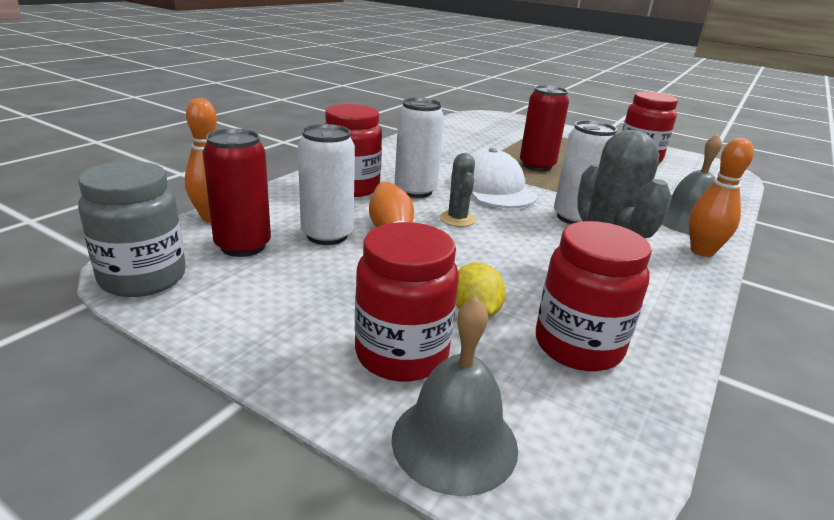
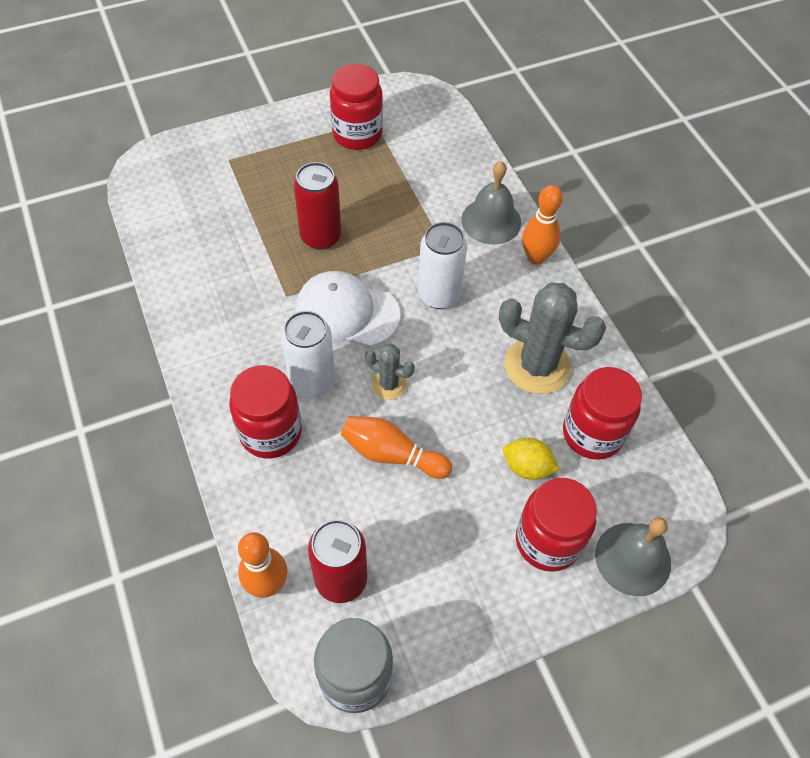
camera: 55 degrees left, 30 degrees up
white can [298,124,355,245] -> none

